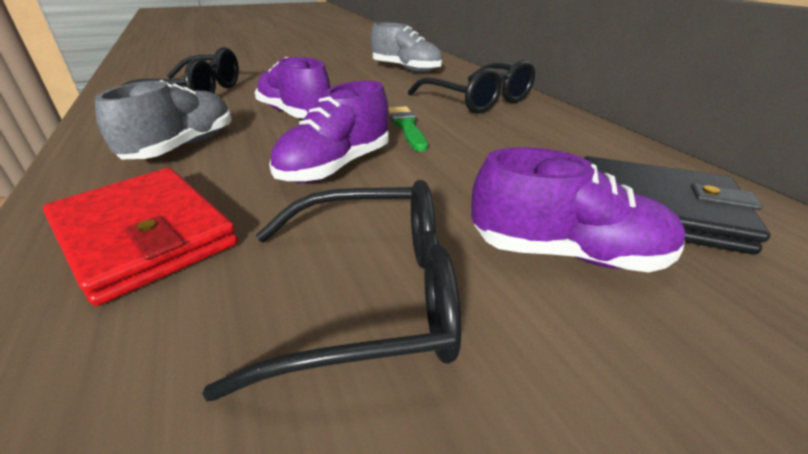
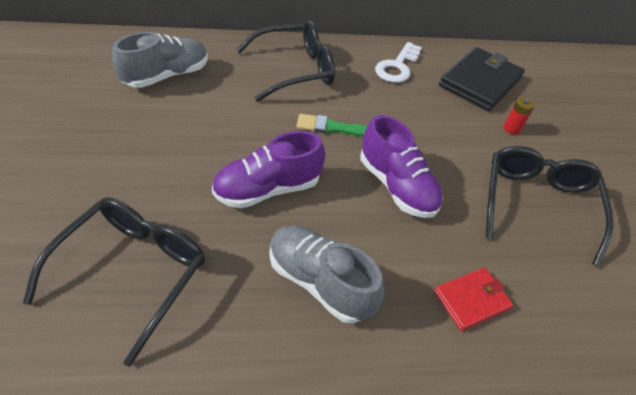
camera: 75 degrees left, 15 degrees up
red wallet [43,168,238,306] -> red wallet [434,267,513,331], size x0.55
purple shoe [471,147,685,273] -> red battery [504,97,535,135]
none -> white key [375,42,422,83]

